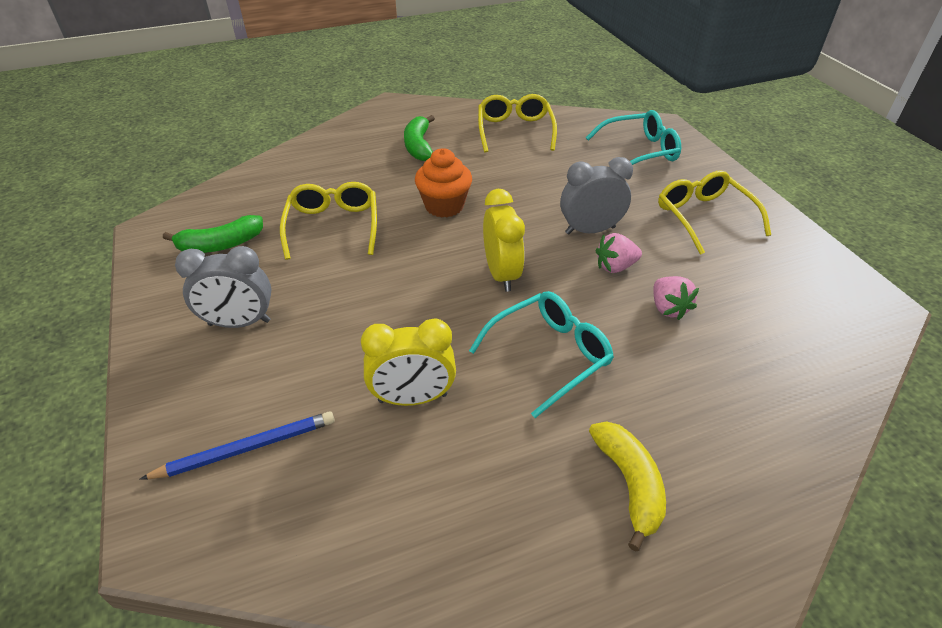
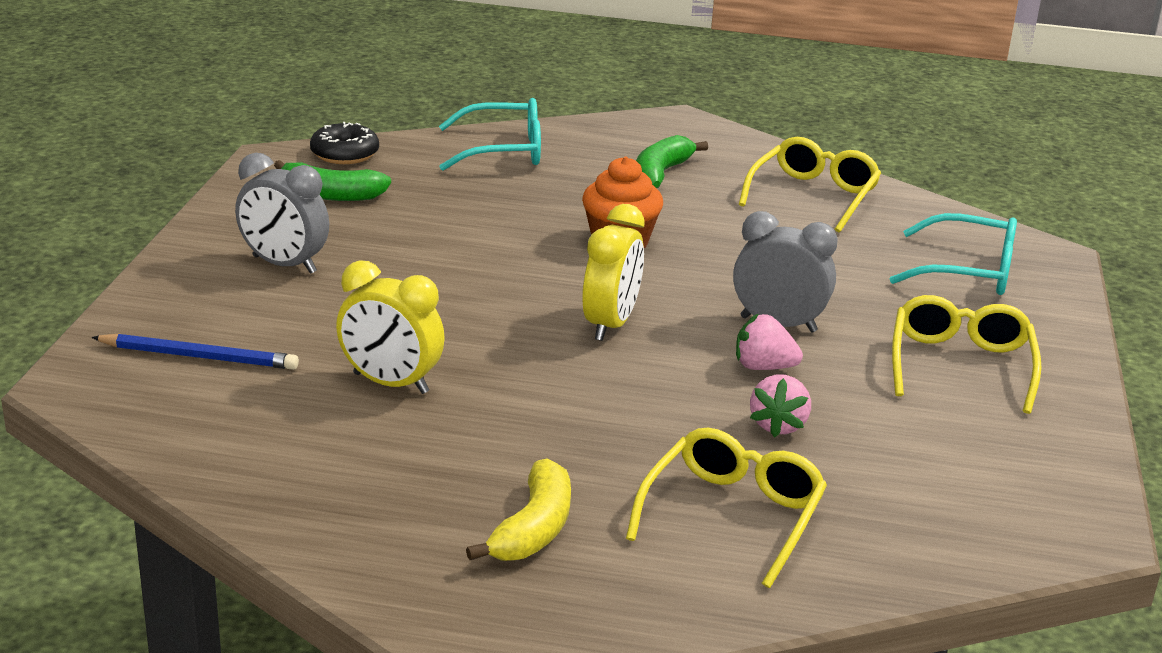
camera: 30 degrees right, 15 degrees down
yellow glasses [280,182,377,260] -> yellow glasses moved to [626,428,827,588]
turquoise glasses [469,291,614,418] -> turquoise glasses moved to [439,98,541,171]
none -> black donut [310,122,379,164]

